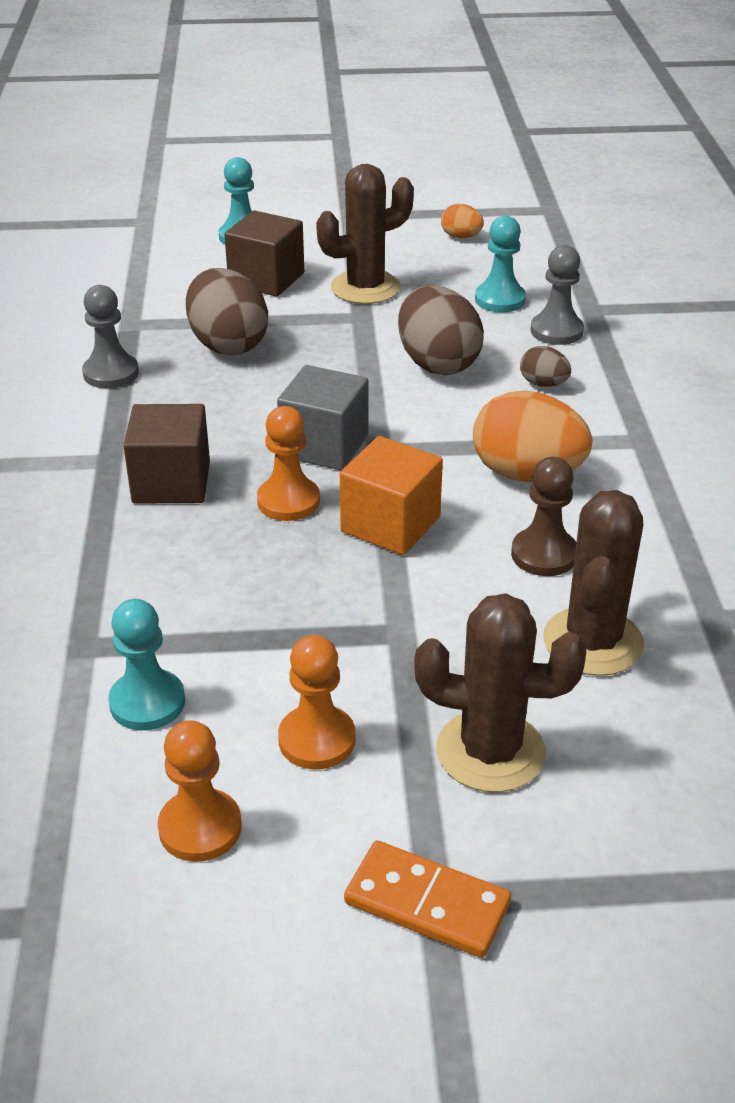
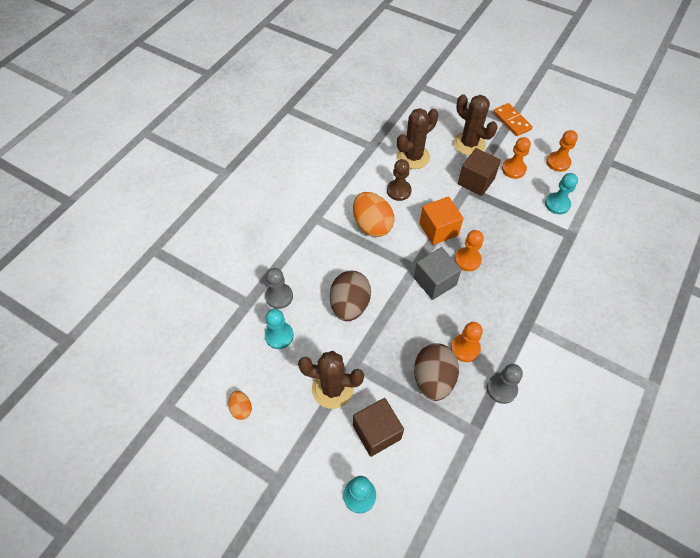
camera: 145 degrees left, 20 degrees up
brown cube [123,404,210,504] -> brown cube moved to [458,148,501,196]
brown egg [520,346,571,387] -> none
none -> orange pawn [451,322,483,362]

